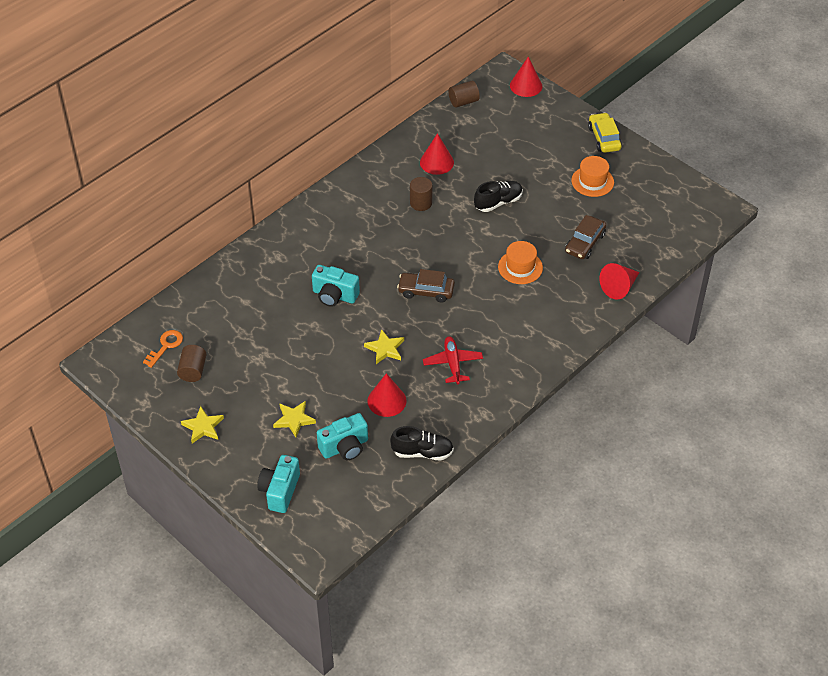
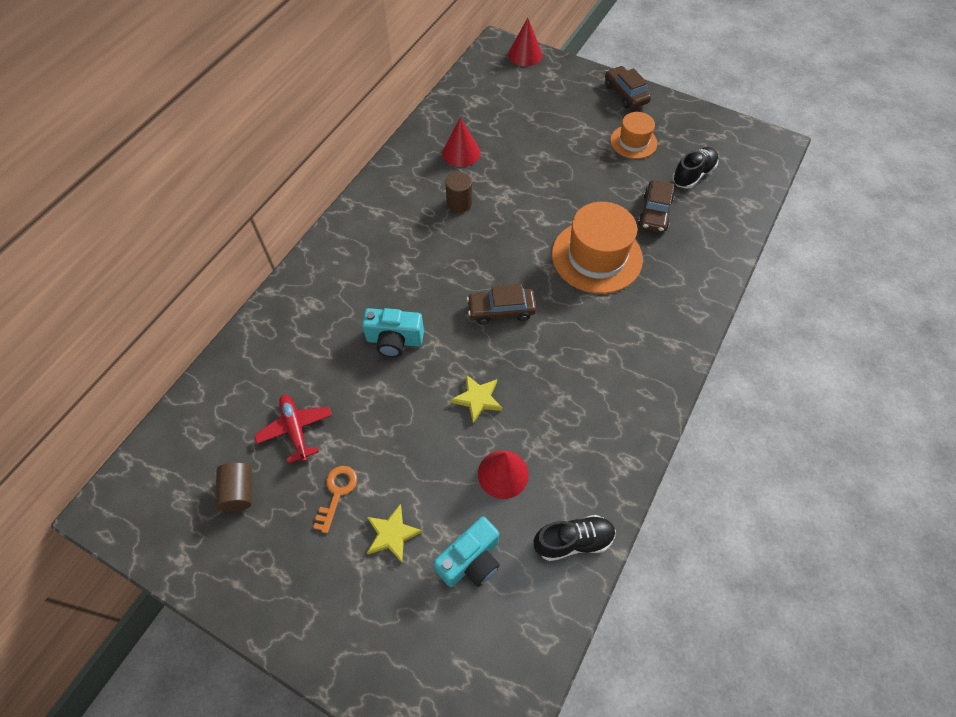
camera: 15 degrees left, 10 degrees up
orange key [143,330,183,368] -> orange key moved to [313,466,357,533]
yellow star [181,406,224,443] -> none
turquoise camera [257,455,300,513] -> none
red plane [423,336,483,384] -> red plane moved to [254,395,332,464]
brown cylinder [448,81,480,108] -> none
black shoe [474,181,523,212] -> black shoe moved to [672,147,718,189]
orange hat [498,241,543,284] -> orange hat [552,202,643,294], size x1.73
yellow car [588,112,622,153] -> brown car [605,66,651,109]
red cone [600,263,640,300] -> none

